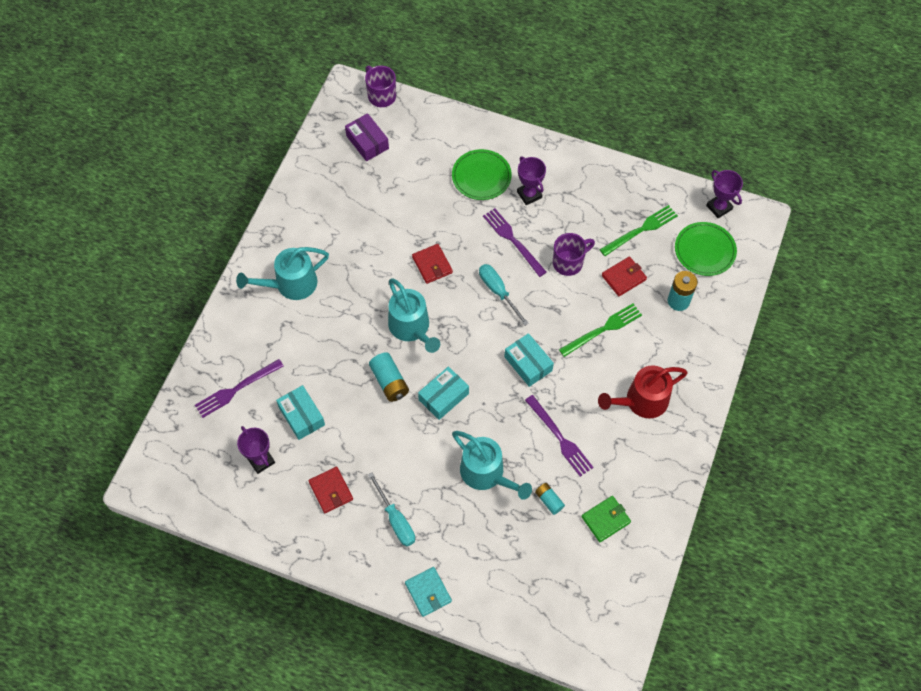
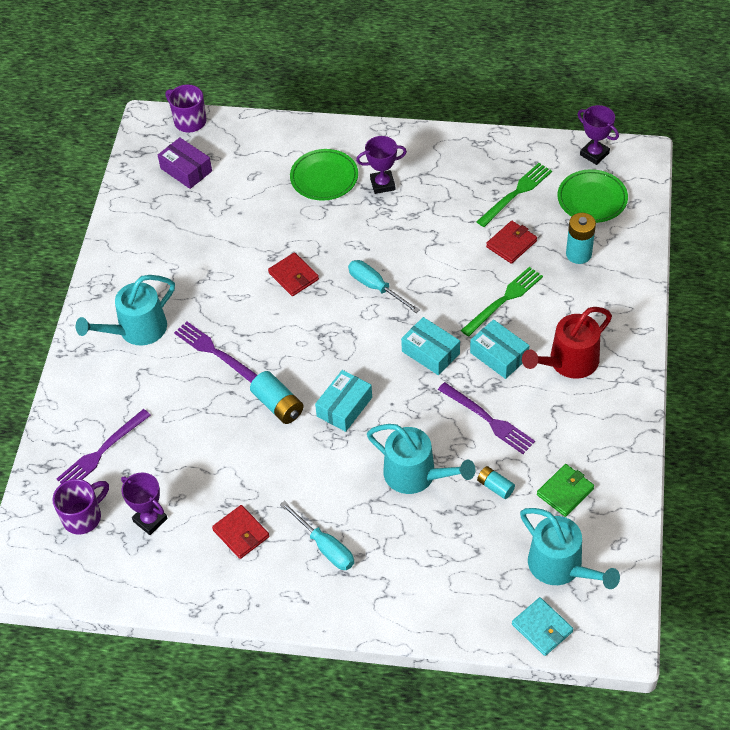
camera: 10 degrees left, 10 degrees down
turquoise box [276,385,325,440] -> turquoise box moved to [470,319,529,379]
turquoise watering can [388,278,440,353] -> turquoise watering can moved to [520,508,620,589]
turquoise wallet [405,567,452,617] -> turquoise wallet moved to [512,597,573,656]
purple fork [483,208,547,277] -> purple fork moved to [174,321,257,383]
purple trophy [517,156,546,205] -> purple trophy turned 60 degrees counterclockwise [356,136,407,194]
purple mug [553,233,595,276] -> purple mug moved to [52,479,109,534]

